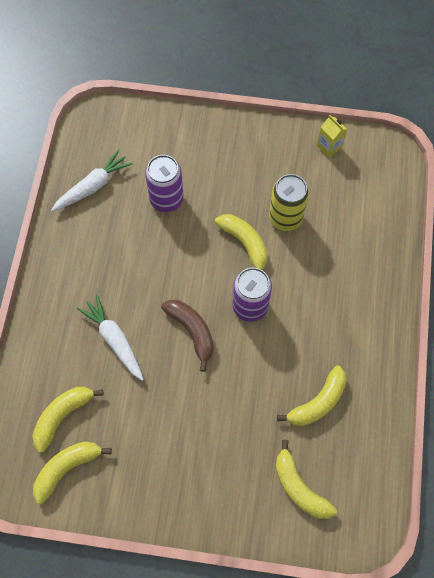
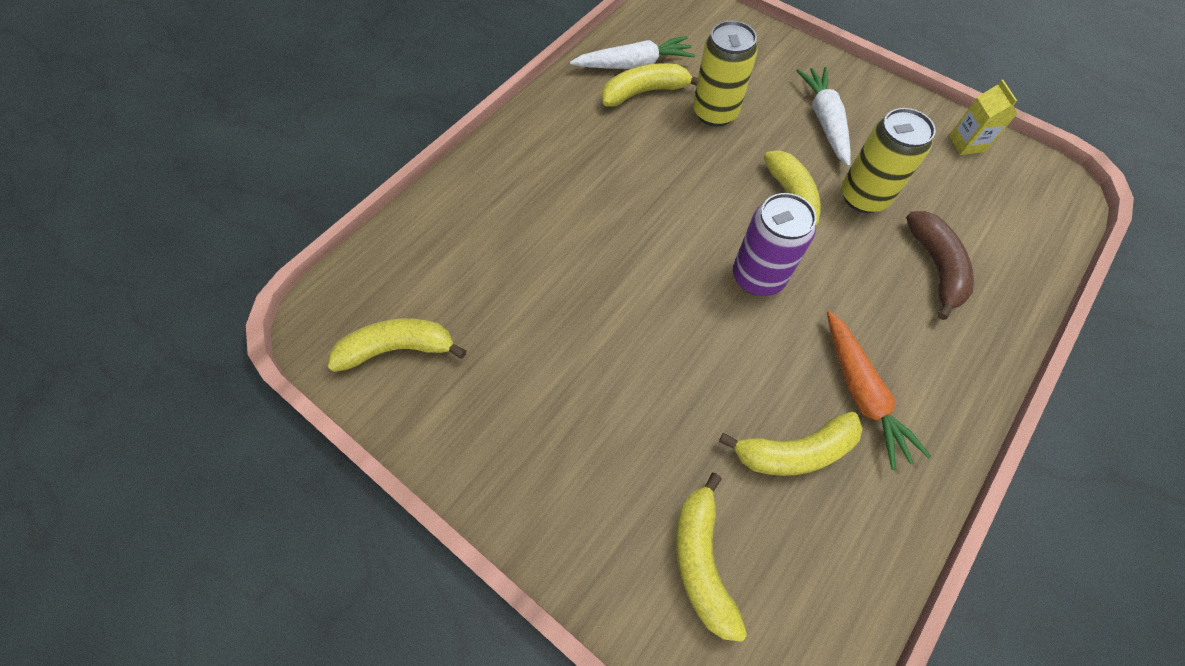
camera: 30 degrees right, 5 degrees down
yellow banana [33,387,104,453] -> yellow banana moved to [602,63,698,106]
white carrot [77,295,144,381] -> white carrot moved to [796,67,851,167]
purple can [145,155,184,212] -> yellow can [693,21,758,126]
brown banana [161,300,214,372] -> brown banana moved to [906,211,974,320]
none -> orange carrot [827,311,932,470]

